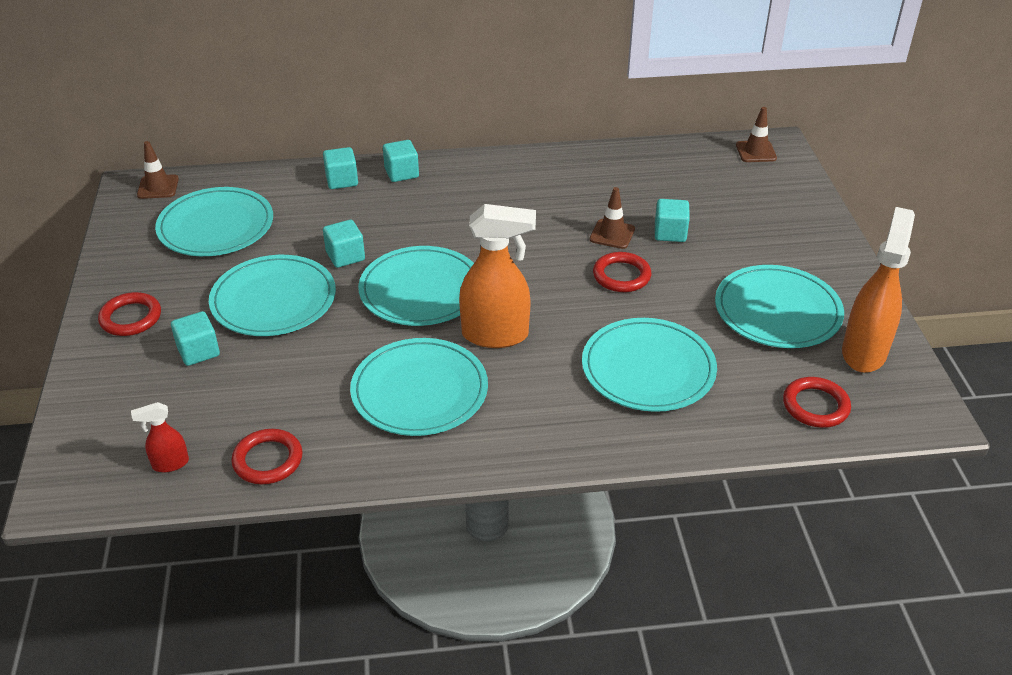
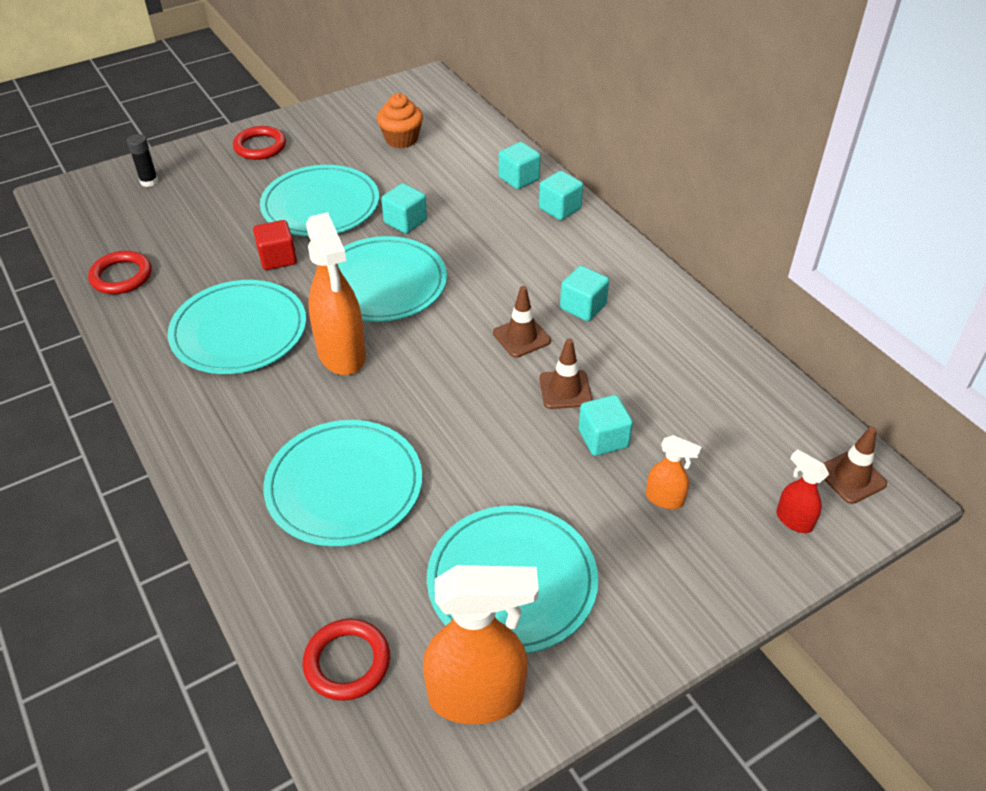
camera: 65 degrees right, 5 degrees up
red spray bottle [131,402,189,472] -> red spray bottle moved to [776,449,829,533]
brown traffic cone [137,141,179,199] -> brown traffic cone moved to [493,286,551,358]
turquoise plate [155,187,273,256] -> orange cupcake [377,93,423,148]
turquoise cube [171,311,220,366] -> turquoise cube moved to [560,266,609,321]
red ring [593,252,651,292] -> none
none -> black glue stick [127,134,158,187]
none -> red cube [253,220,297,270]
none -> orange spray bottle [646,435,701,509]

